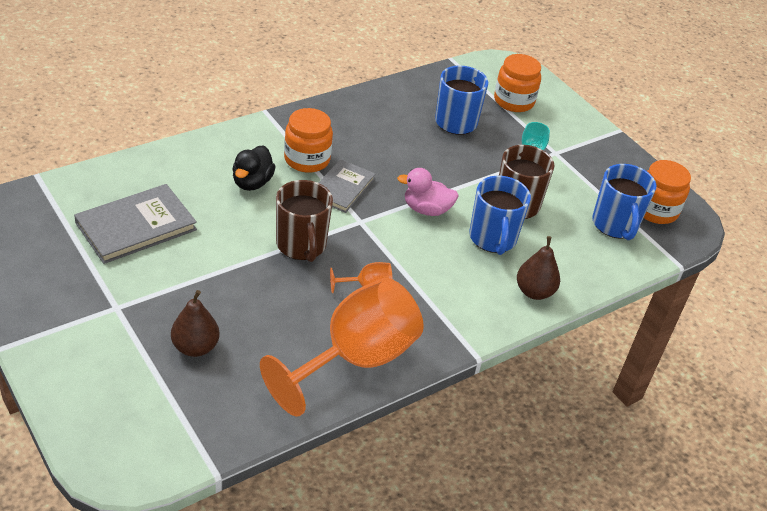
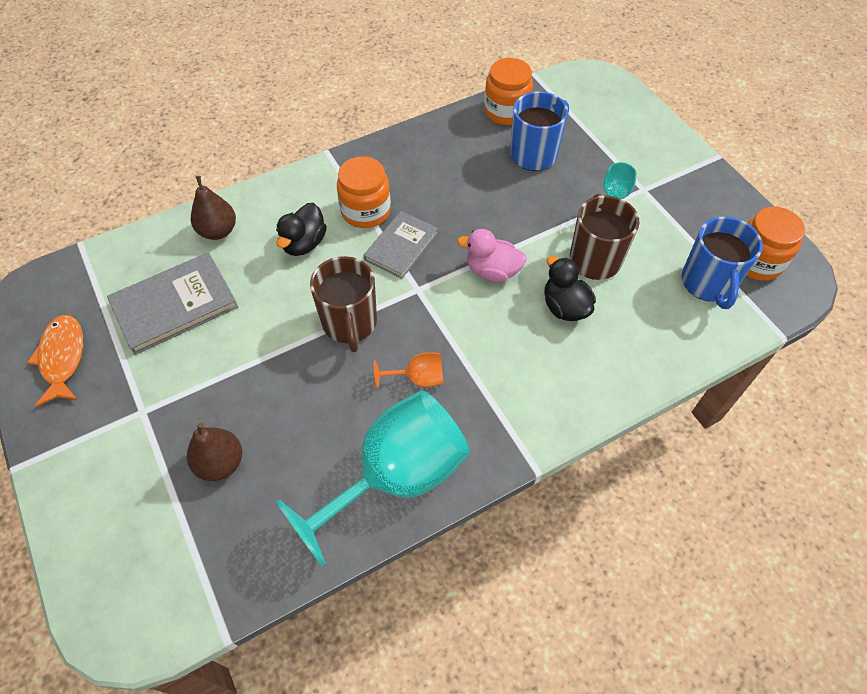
camera: 10 degrees right, 15 degrees up
orange goblet [260,278,424,417] -> turquoise goblet [276,390,470,567]
blue mug [469,176,531,255] -> black duck [544,256,596,321]
orange jar [494,54,541,112] -> orange jar moved to [484,58,533,125]
brown pear [517,236,560,300] -> brown pear moved to [191,176,236,240]
none -> orange fish [27,315,83,407]

